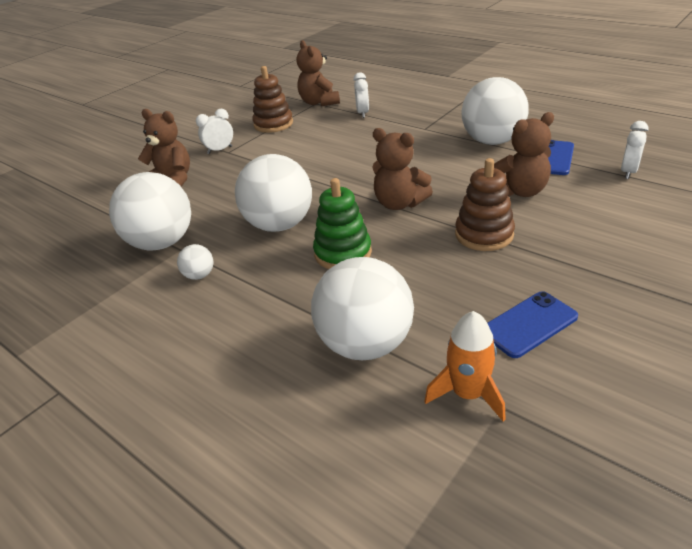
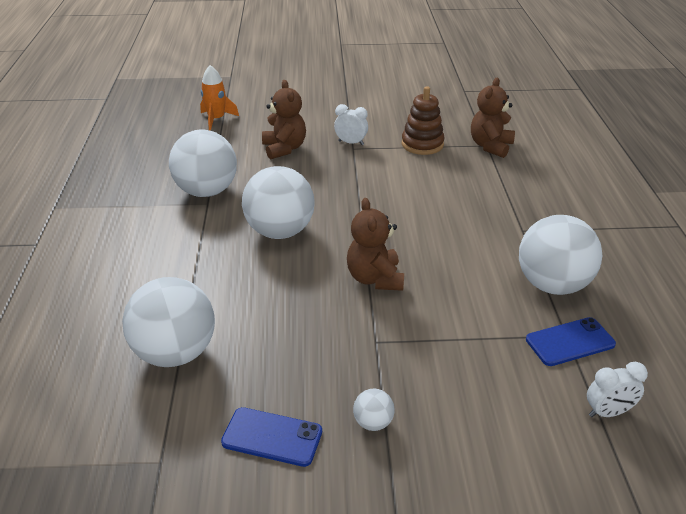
camera: 45 degrees right, 0 degrees up
white ball [177,244,213,280] -> white ball moved to [353,389,395,431]
green stacking toy [313,178,372,269] -> none
white clock [353,72,369,118] -> none
orange rocket [424,311,506,421] -> orange rocket moved to [200,65,239,131]
brown stacking toy [455,158,515,251] -> none
brown teddy bear [494,112,554,197] -> none

